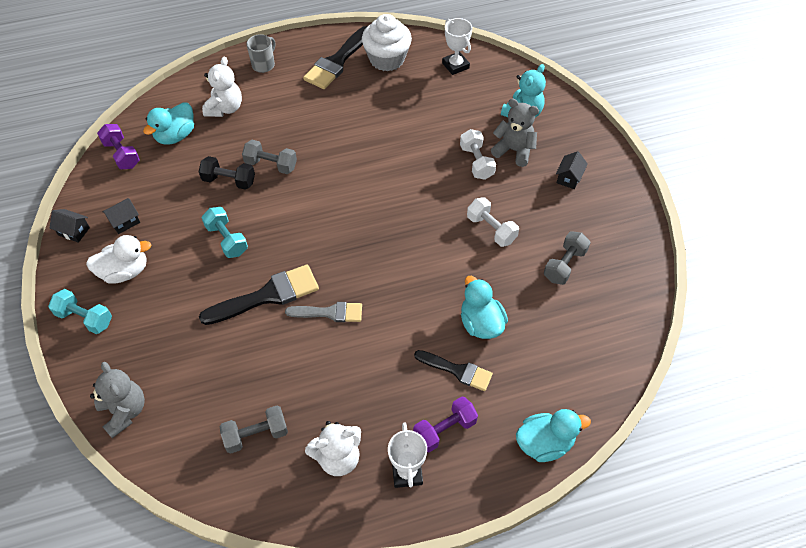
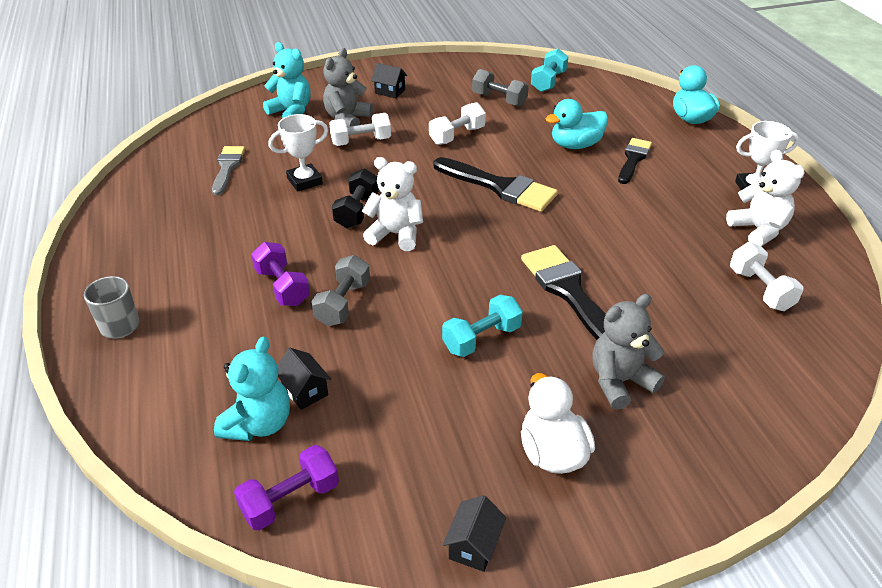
camera: 90 degrees left, 15 degrees down
turquoise dumbbell [48,289,112,334] -> turquoise dumbbell moved to [531,49,568,92]
grey teddy bear [90,362,145,438] -> grey teddy bear moved to [592,294,665,410]
black house [102,198,140,234] -> black house moved to [277,348,331,410]
turquoise duck [143,102,194,145] -> turquoise teddy bear [214,337,290,441]
black dumbbell [198,156,255,190] -> black dumbbell moved to [332,169,379,229]
white teddy bear [202,57,242,117] -> white teddy bear moved to [362,157,423,251]
grey dumbbell [219,406,288,454] -> white dumbbell [730,242,803,311]
grey brush [285,302,362,322] -> grey brush moved to [212,146,245,195]
black brush [303,26,367,89] -> black brush moved to [433,157,558,212]
white cupcake [362,14,412,71] -> none
purple dumbbell [413,396,478,452] -> purple dumbbell moved to [251,242,310,306]
white trophy [442,18,472,75] -> white trophy moved to [269,114,328,192]

